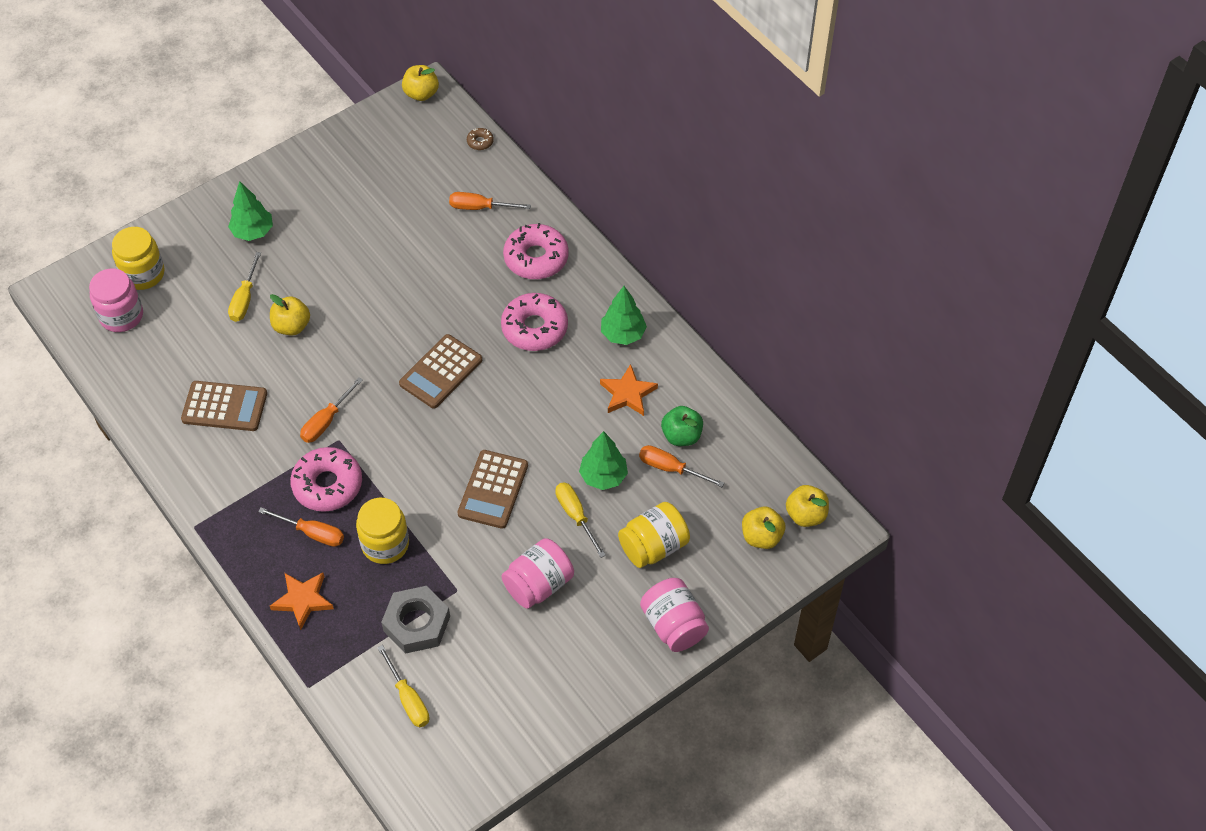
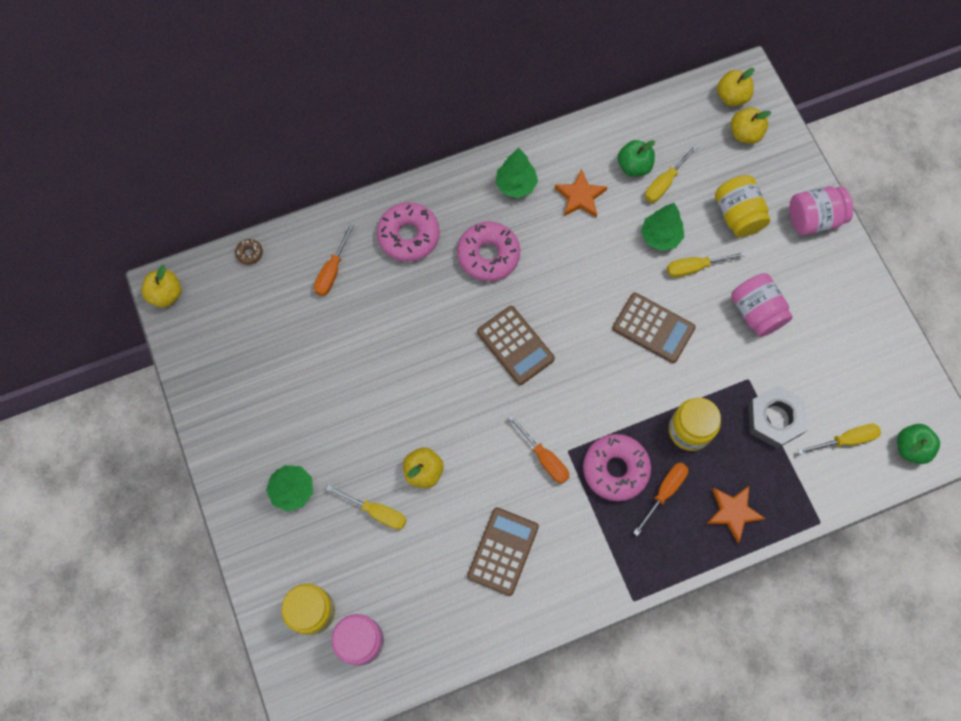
camera: 75 degrees left, 15 degrees up
orange screwdriver [639,445,724,487] -> yellow screwdriver [645,144,698,203]
none -> green apple [897,424,940,464]

